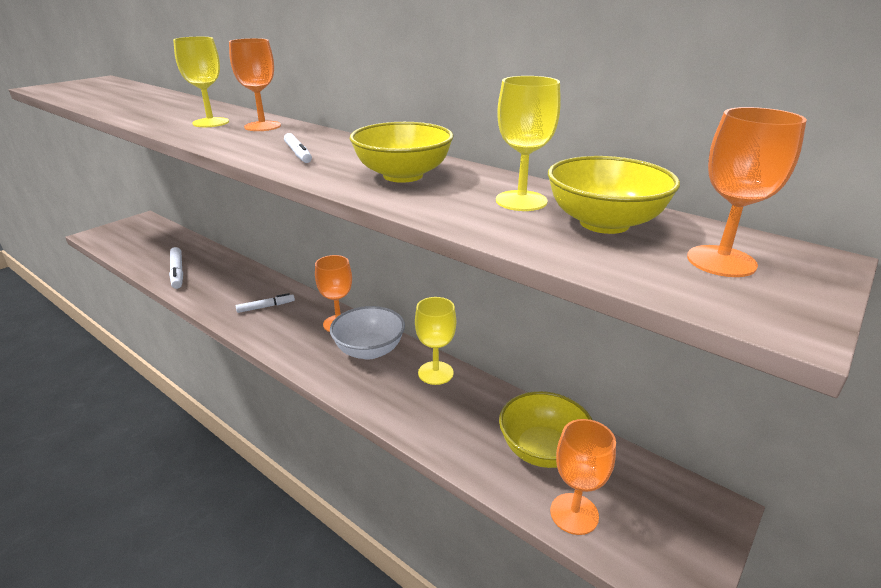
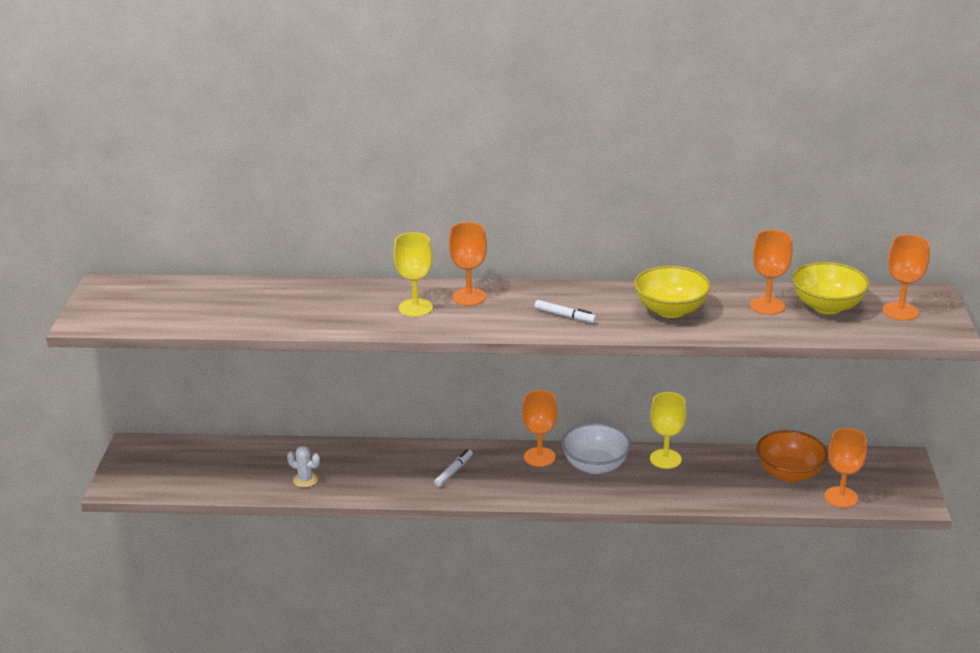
camera: 35 degrees left, 0 degrees up
white marker [169,247,183,289] -> white cactus [287,446,320,487]
yellow goblet [496,76,561,211] -> orange goblet [750,230,793,315]
yellow bowl [499,391,592,468] -> orange bowl [756,430,828,482]

